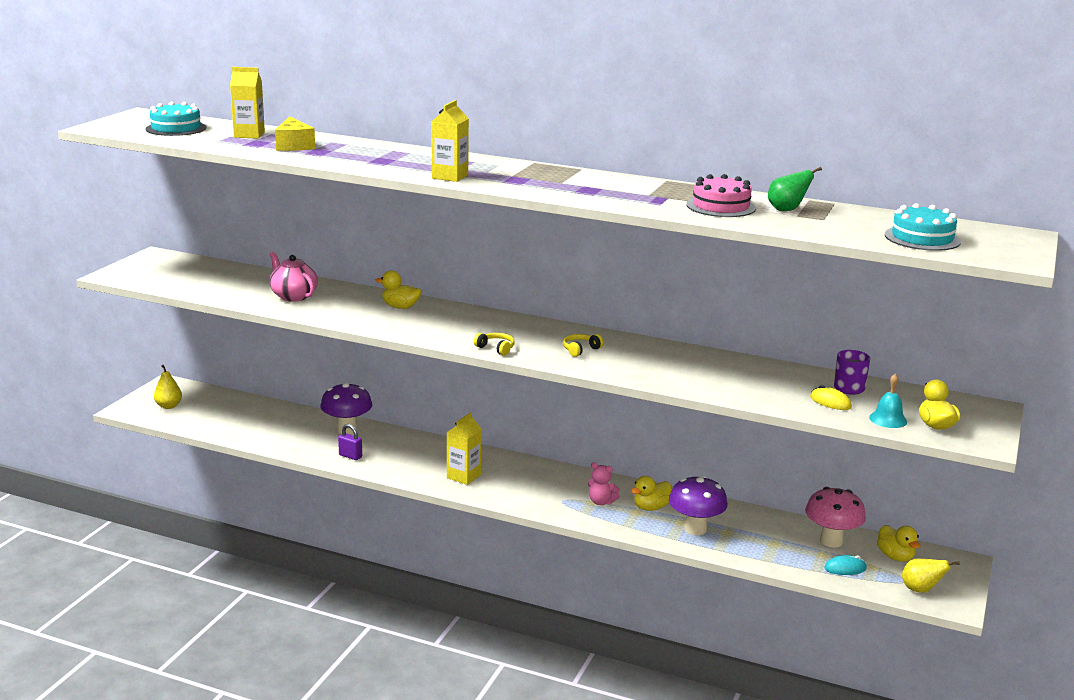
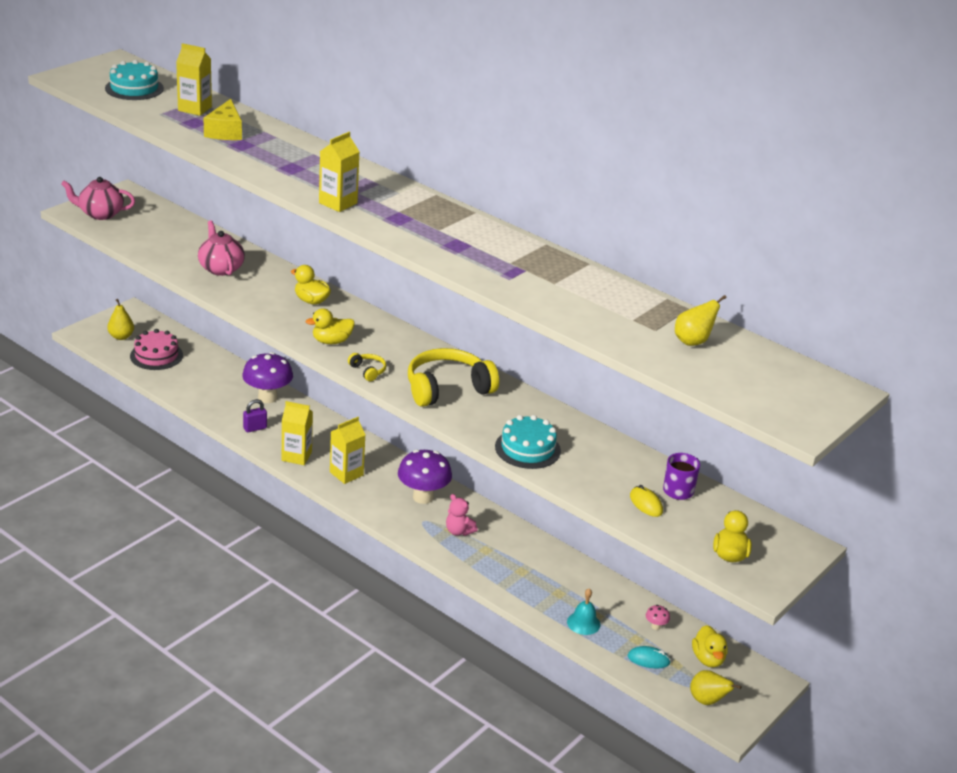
camera: 15 degrees right, 10 degrees up
purple padlock [338,424,362,460] -> purple padlock turned 75 degrees counterclockwise [243,399,267,432]
yellow headphones [563,334,603,357] -> yellow headphones [408,348,499,407], size x2.29
yellow duck [631,476,672,511] -> yellow duck moved to [306,308,354,344]
purple mushroom [669,475,728,535] -> purple mushroom moved to [398,450,452,504]
pink cake [686,174,756,217] -> pink cake moved to [130,329,183,370]
green pear [768,167,822,211] -> none
pink mushroom [805,487,866,547] -> pink mushroom [646,605,670,630], size x0.41
turquoise bell [869,374,907,428] -> turquoise bell moved to [567,588,601,635]
turquoise cake [885,203,961,251] -> turquoise cake moved to [495,415,561,469]
none -> pink teapot [61,177,135,220]
none -> yellow carton [282,401,313,465]
none -> yellow pear [675,295,726,346]

